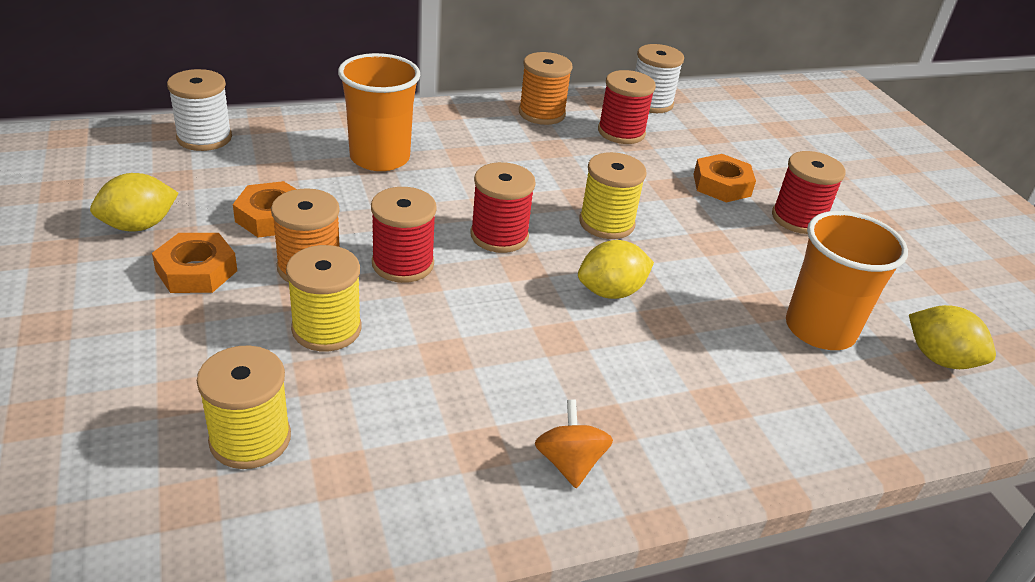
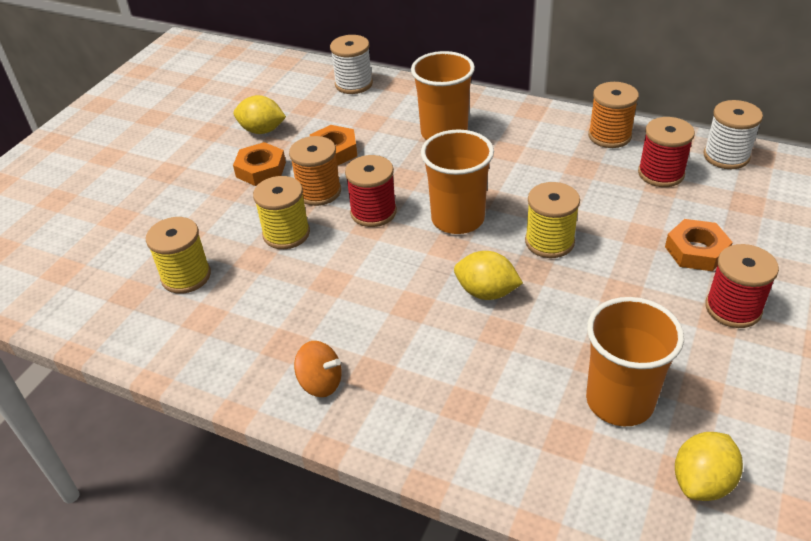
camera: 50 degrees right, 5 degrees up
red spool [470,162,536,253] -> orange cup [421,129,494,234]
orange spinning top [535,399,613,488] -> orange spinning top turned 75 degrees clockwise [294,341,342,397]
yellow lemon [909,305,996,369] -> yellow lemon turned 45 degrees clockwise [675,432,743,501]

